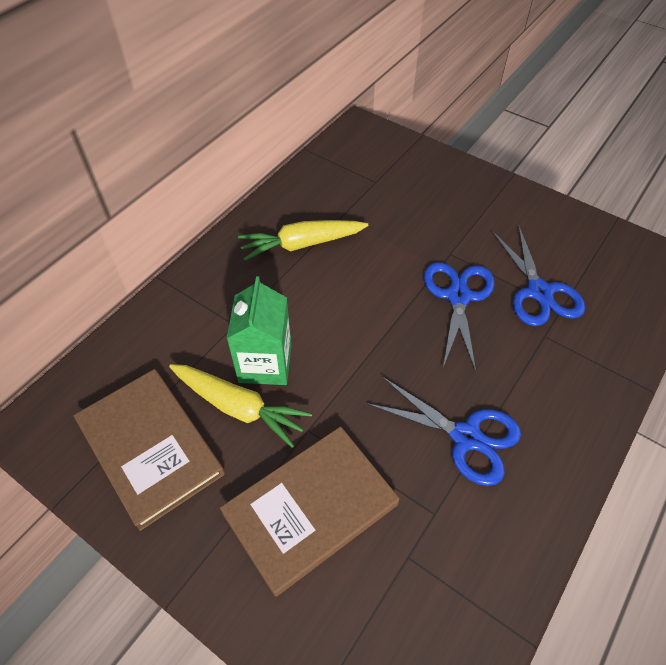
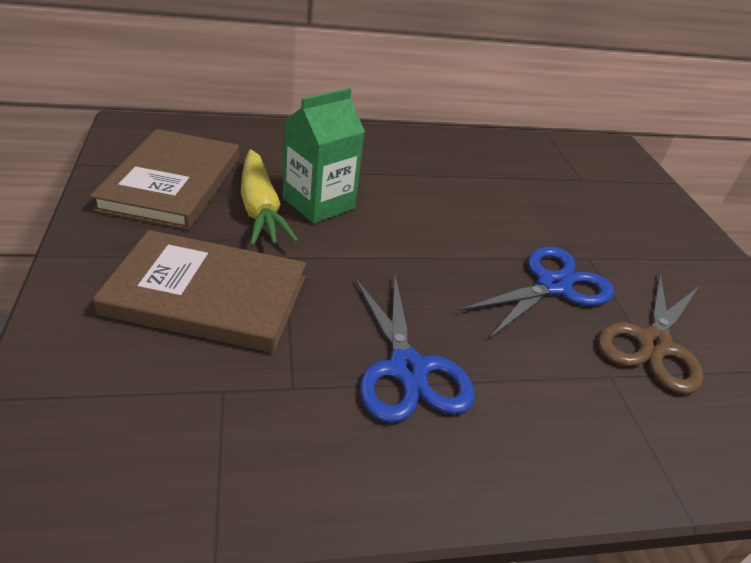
camera: 40 degrees right, 15 degrees down
yellow carrot [238,220,368,261] -> none
blue scissors [492,225,585,326] -> brown scissors [598,272,704,394]

